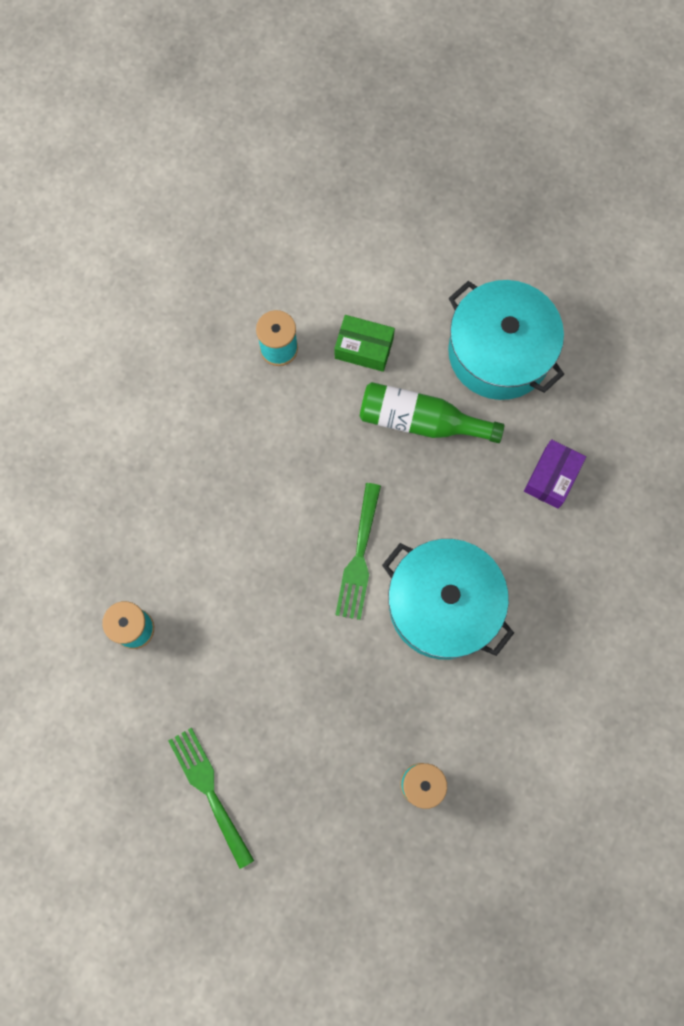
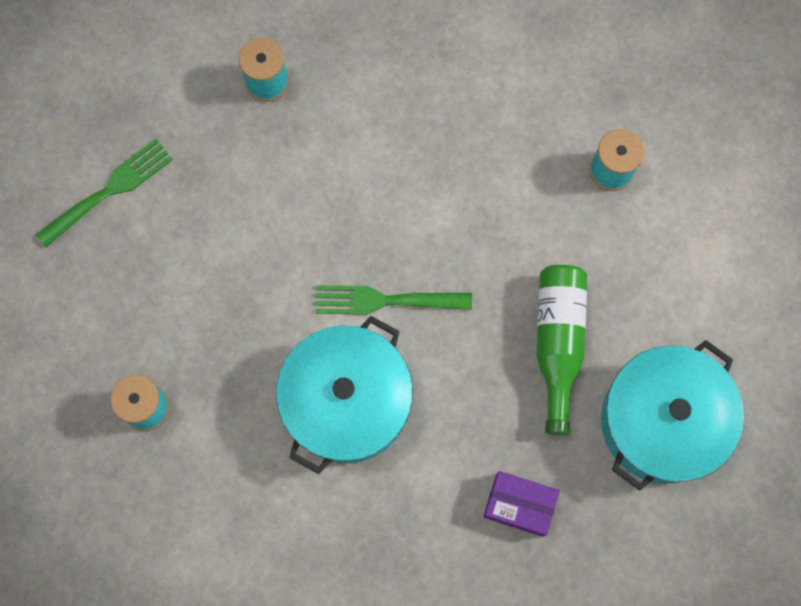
camera: 80 degrees right, 0 degrees up
green box [335,315,395,372] -> none

